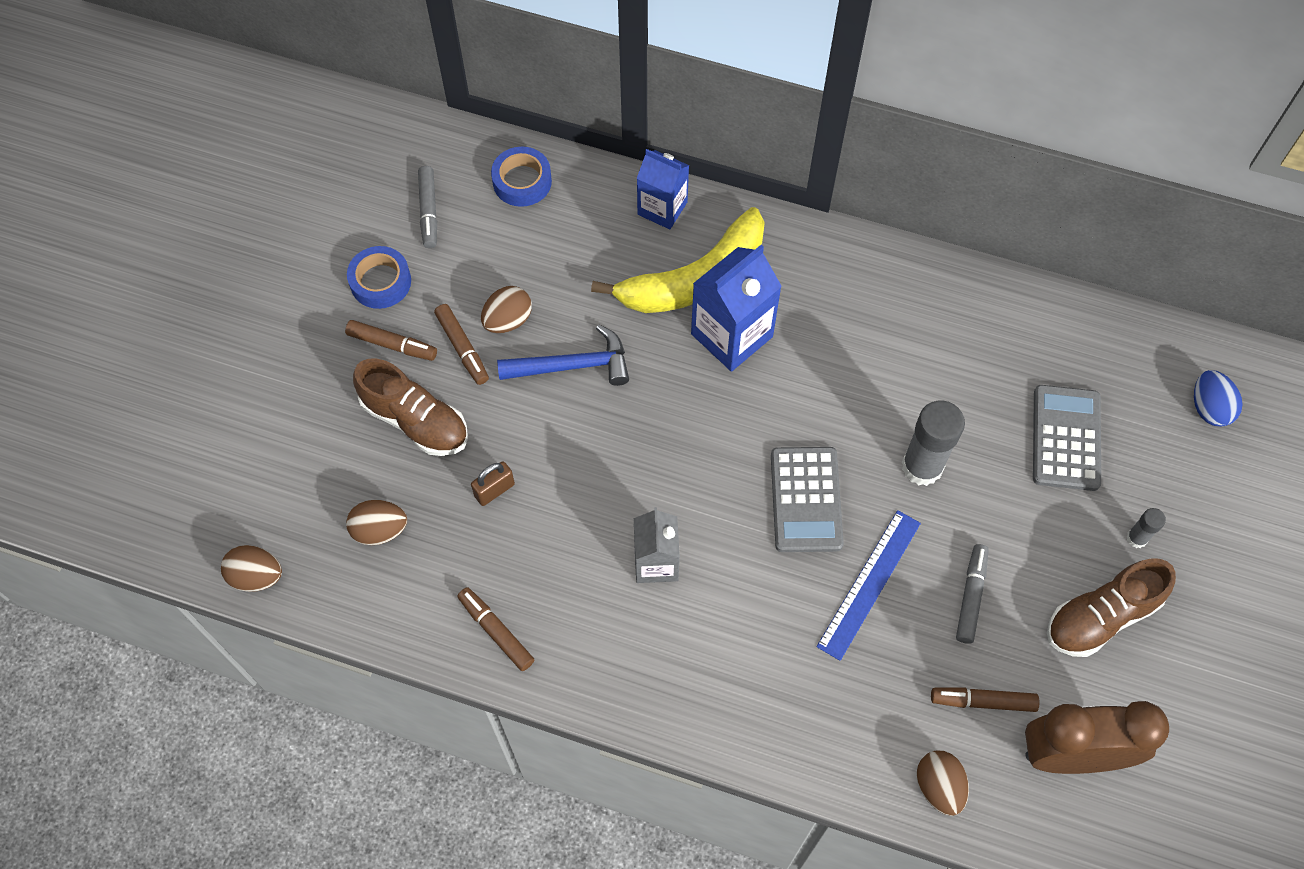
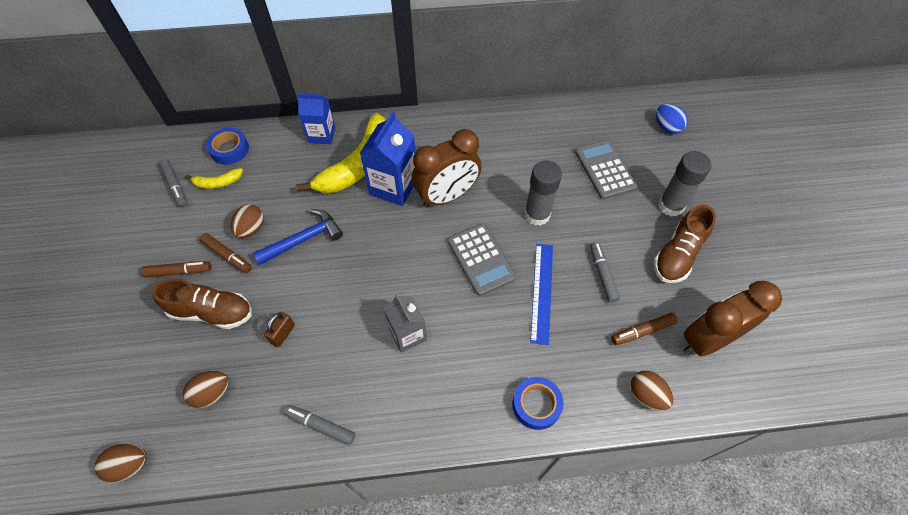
camera: 25 degrees left, 5 degrees down
blue tape [347,246,411,309] -> blue tape moved to [512,377,564,430]
brown marker [457,587,534,671] -> grey marker [284,405,355,445]
grey glue stick [1126,508,1166,548] -> grey glue stick [658,151,711,217], size x2.01
none -> yellow banana [186,168,243,189]
none -> brown clock [412,129,482,208]

